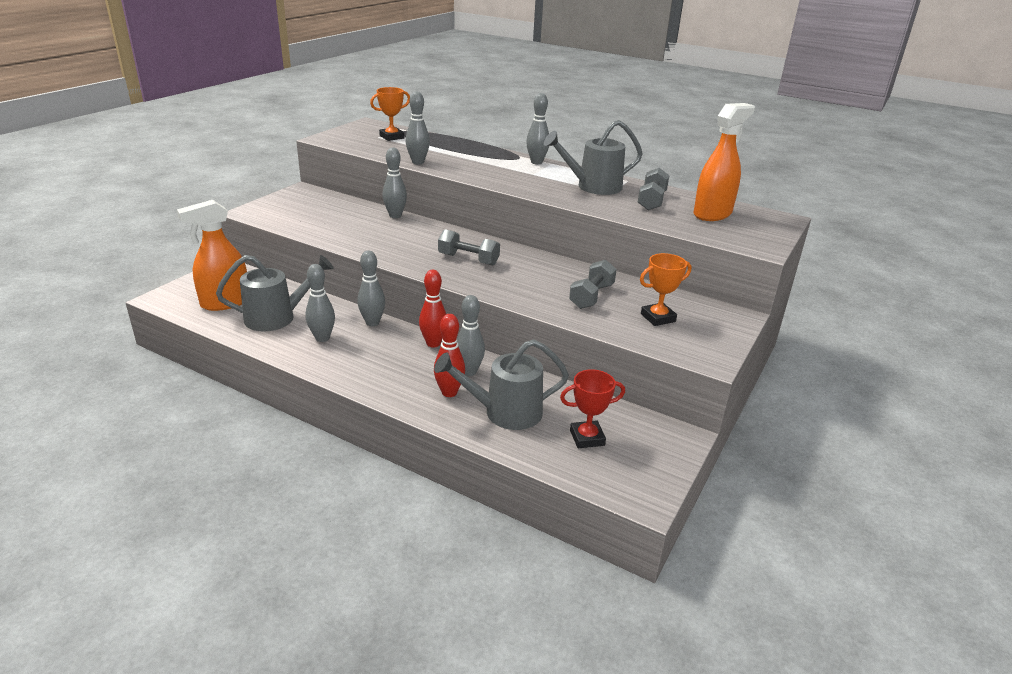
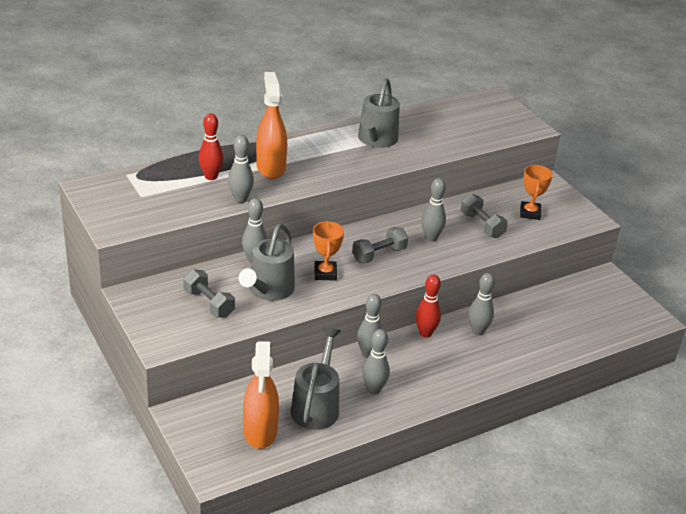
camera: 60 degrees left, 5 degrees up
orange trophy [370,87,410,141] -> orange trophy moved to [313,221,344,281]
red bowling pin [434,314,465,397] -> red bowling pin moved to [199,113,224,180]
grey watering can [434,339,569,430] -> grey watering can moved to [239,224,295,301]
grey bowling pin [526,93,549,164] -> grey bowling pin moved to [422,178,446,242]
red trophy [560,369,625,448] -> none
grey dumbbell [638,168,669,211] -> grey dumbbell moved to [183,269,235,318]
orange spray bottle [693,103,755,221] -> orange spray bottle moved to [256,72,287,179]

